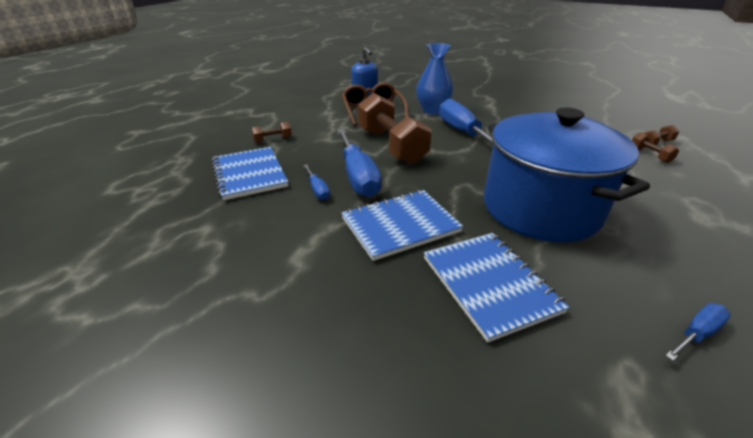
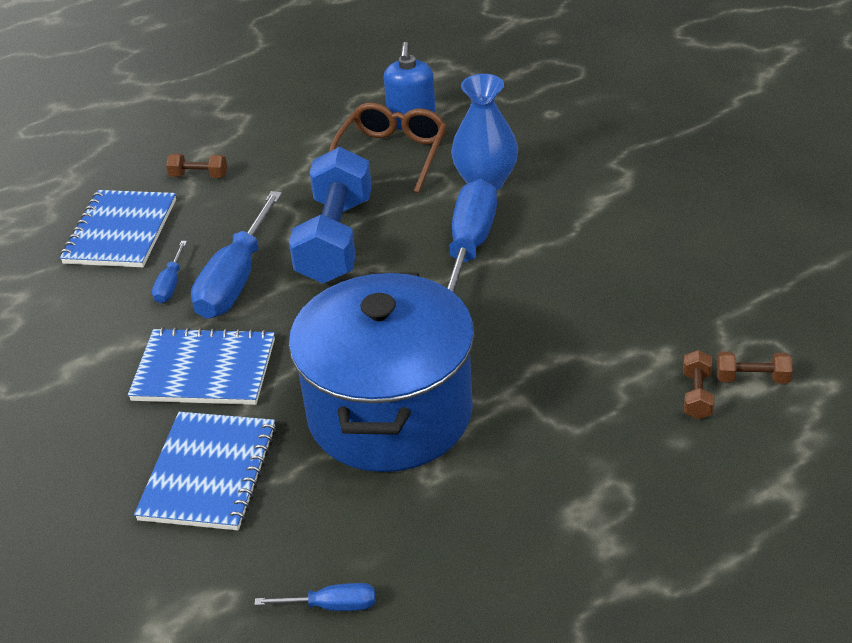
camera: 35 degrees right, 5 degrees up
brown dumbbell [358,93,432,164] -> blue dumbbell [289,147,372,283]

